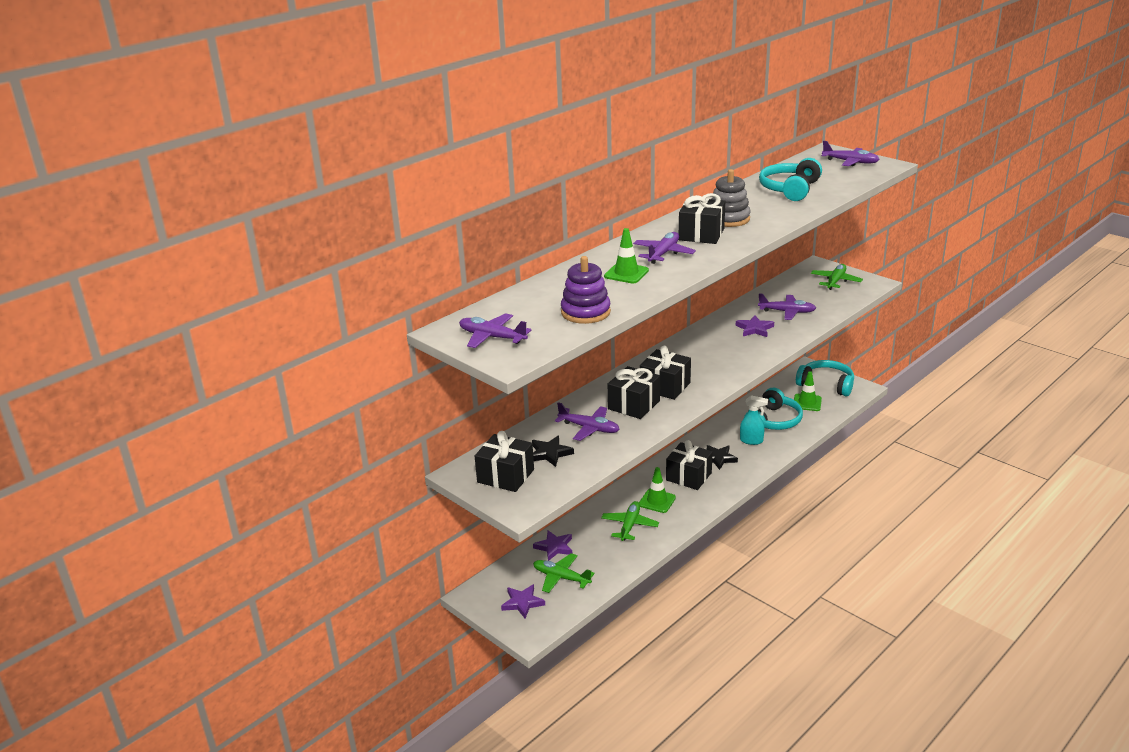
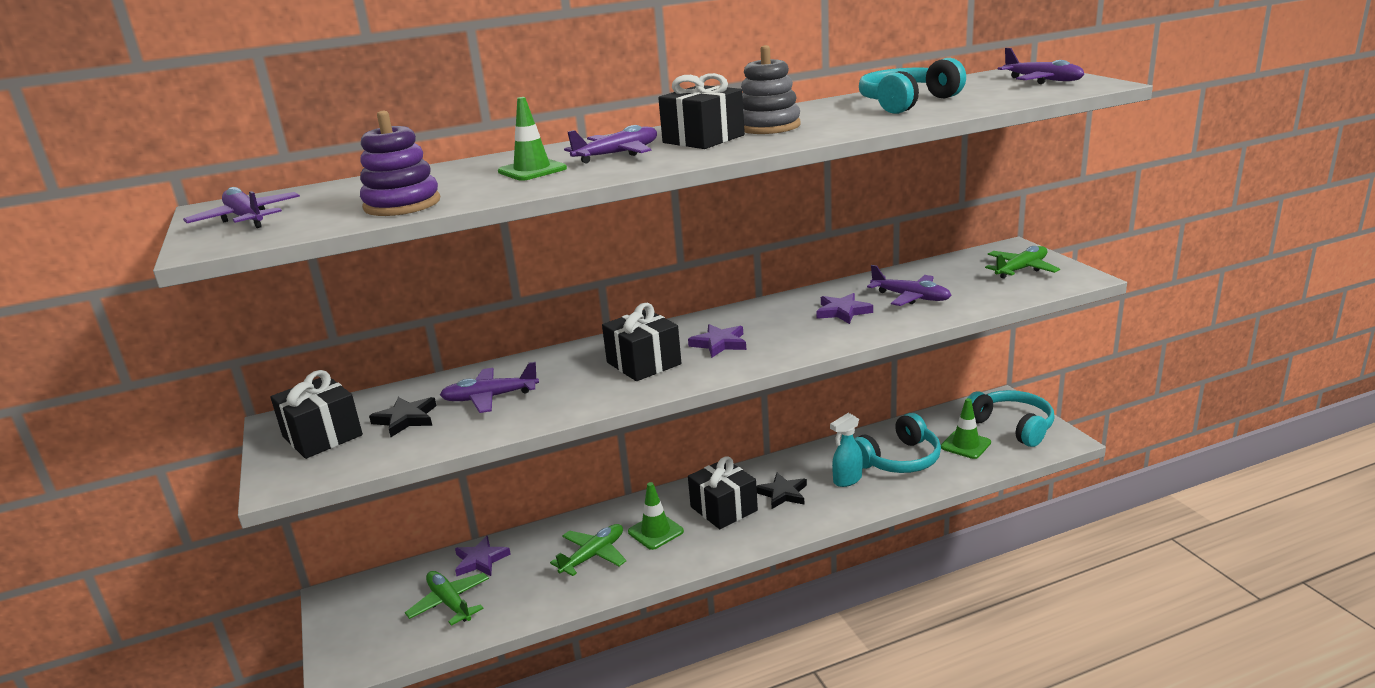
camera: 25 degrees right, 5 degrees down
purple star [501,584,545,618] -> purple star moved to [688,324,746,358]
purple plane [555,402,619,441] -> purple plane turned 120 degrees clockwise [440,362,539,413]
black gift [608,366,660,419] -> none
turquoise spray bottle [740,395,768,445] -> turquoise spray bottle turned 105 degrees clockwise [830,413,863,487]

